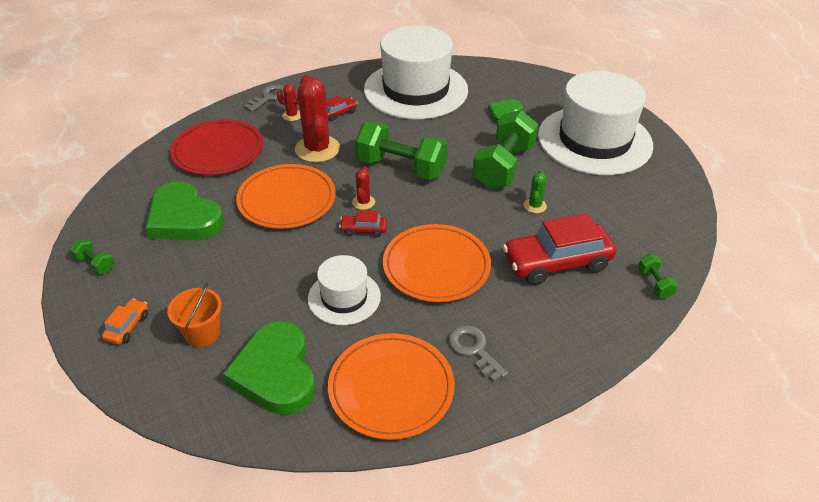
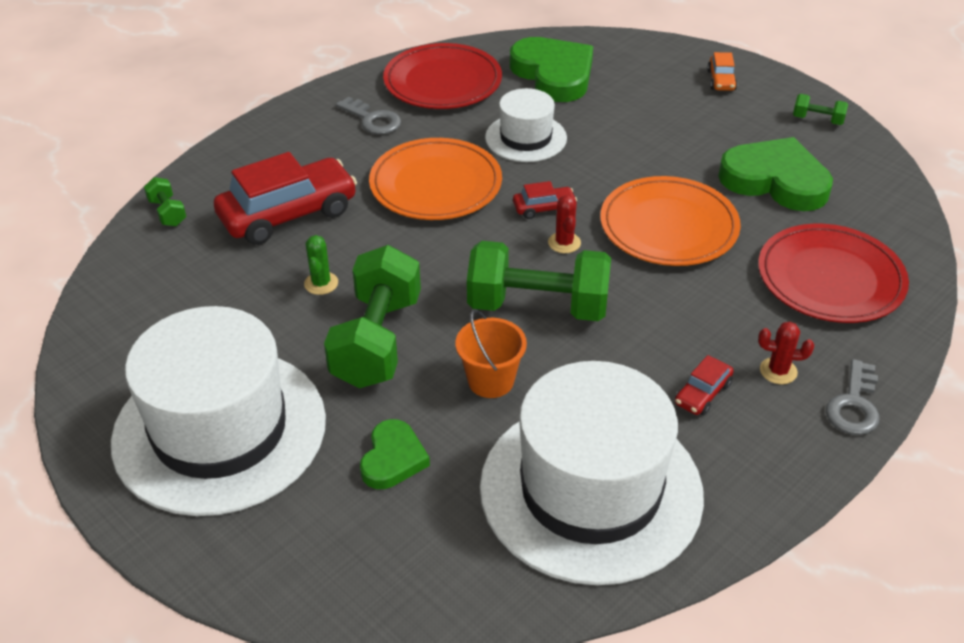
camera: 165 degrees right, 0 degrees up
orange bucket [167,283,222,347] -> orange bucket moved to [456,309,527,398]
red cactus [295,75,340,162] -> none
orange plate [328,333,455,440] -> red plate [383,43,502,109]

